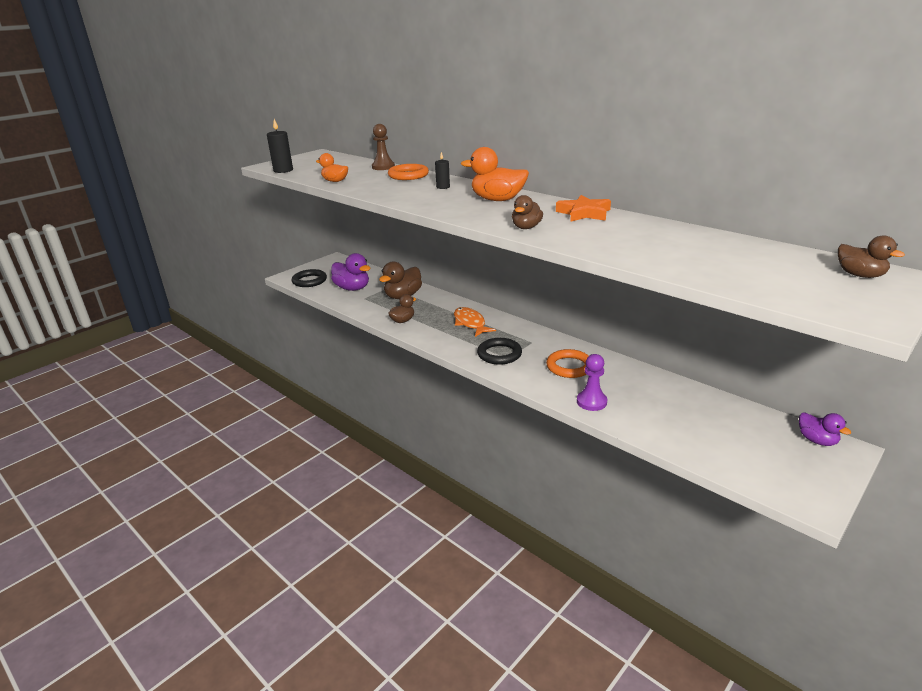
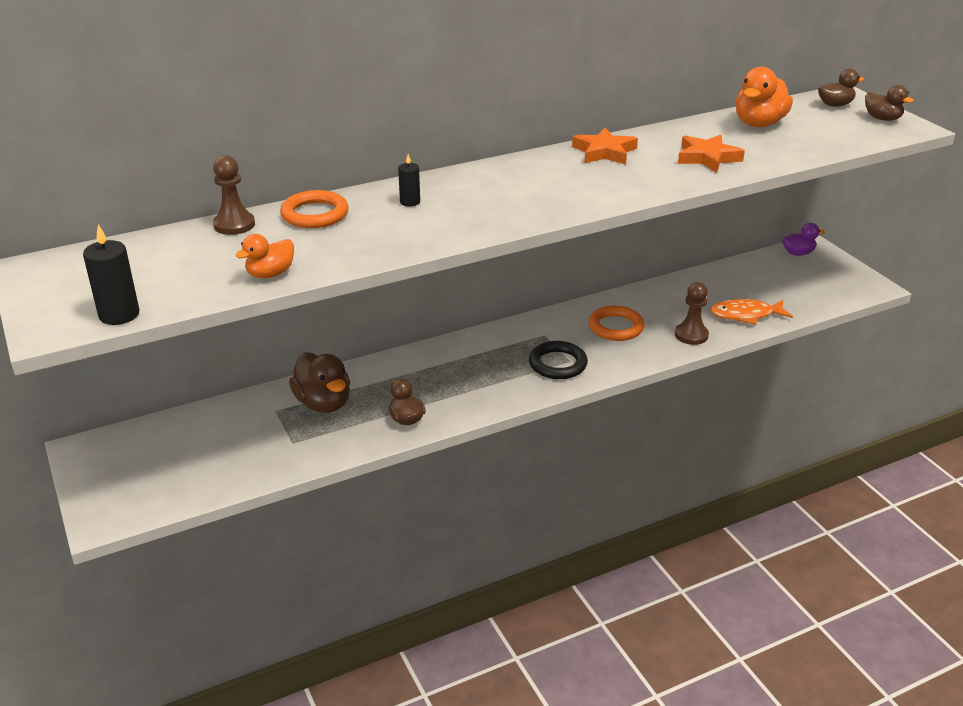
camera: 70 degrees left, 5 degrees up
black ring [292,269,327,287] -> none
purple duck [331,253,371,291] -> none
orange fish [454,307,496,337] -> orange fish moved to [710,299,793,325]
orange duck [461,147,529,201] -> orange duck moved to [735,67,793,127]
brown duck [512,195,543,229] -> brown duck moved to [865,85,914,121]
purple pawn [577,354,607,411] -> brown pawn [675,282,709,345]
none -> orange star [678,135,745,173]

